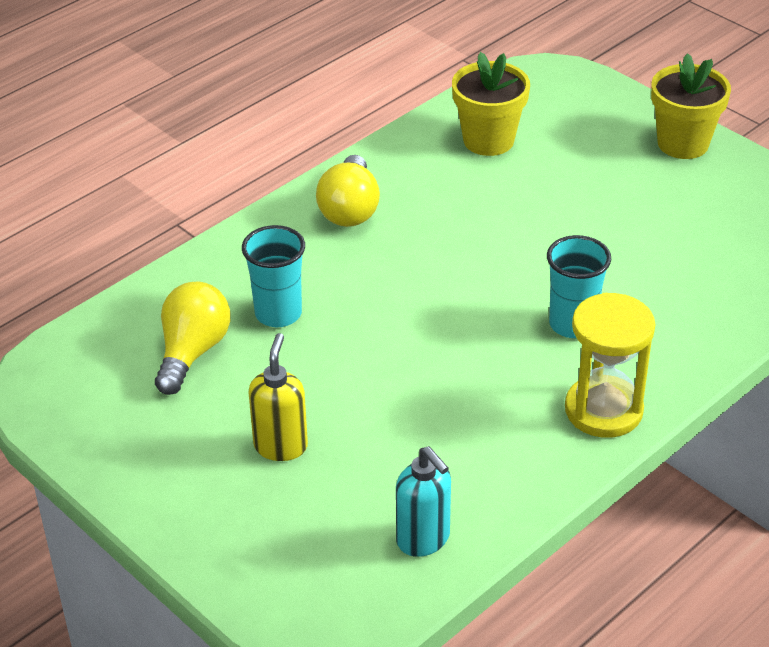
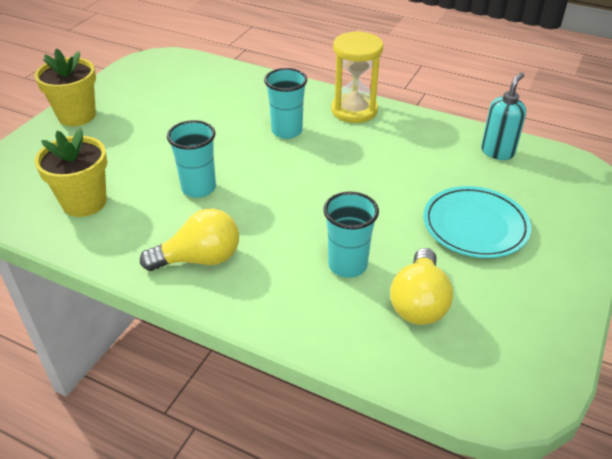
camera: 110 degrees left, 0 degrees up
yellow light bulb [155,282,231,395] -> yellow light bulb turned 75 degrees counterclockwise [390,248,453,325]
yellow soap dispenser [249,333,308,461] -> turquoise plate [423,186,531,258]
none -> turquoise cup [167,120,216,198]

